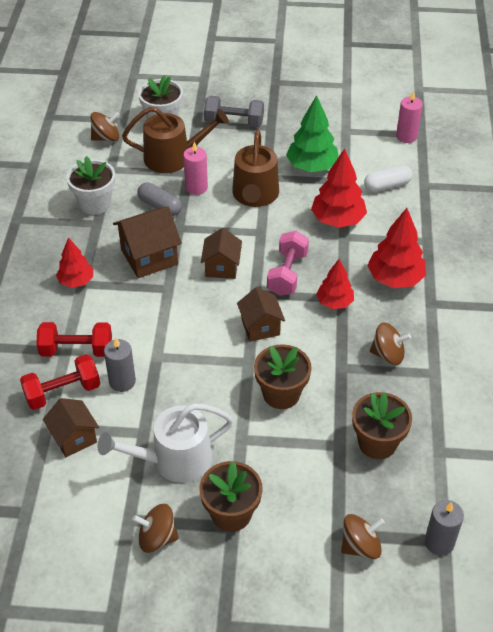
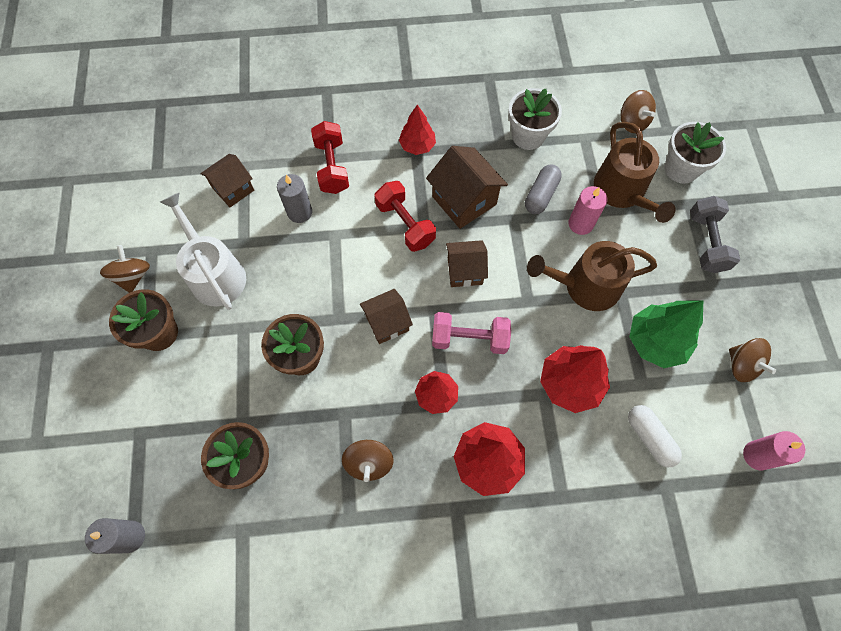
camera: 80 degrees right, 20 degrees up
red dumbbell [20,354,100,410] -> red dumbbell moved to [374,181,436,252]
brown spinning top [341,514,385,559] -> brown spinning top moved to [729,338,776,382]

